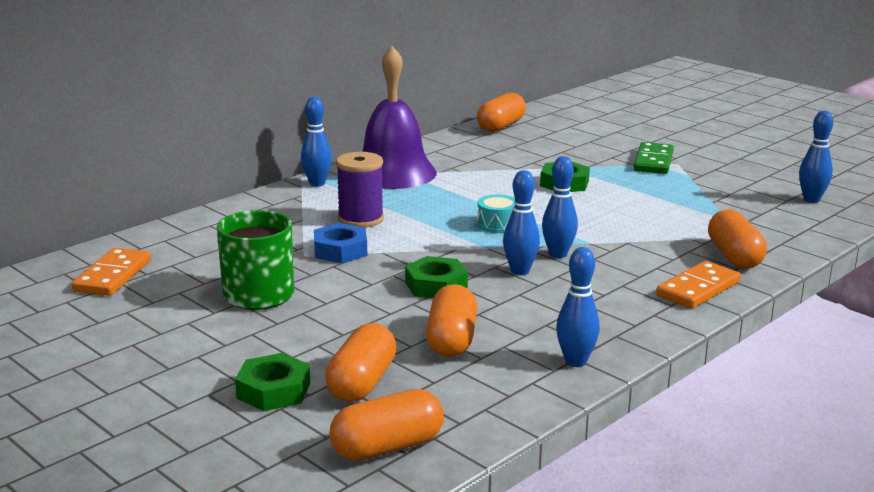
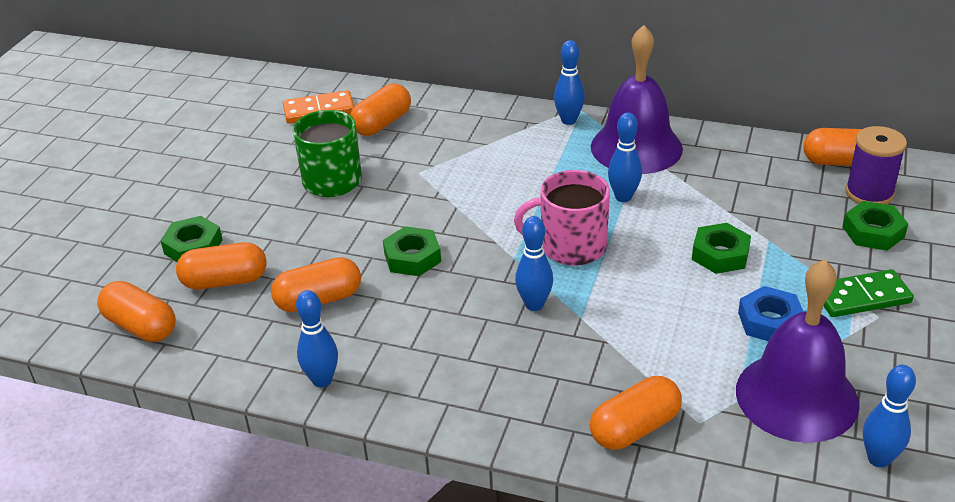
camera: 65 degrees right, 15 degrees up
blue nut [314,223,367,263] -> blue nut moved to [738,286,803,341]
purple spool [336,152,384,228] -> purple spool moved to [845,126,907,205]
turquoise drum [477,195,515,233] -> pink mug [514,170,610,266]
blue bowling pin [503,170,540,275] -> blue bowling pin moved to [608,113,642,202]
orange domino [656,261,741,308] -> none
none -> orange capsule [350,84,411,136]
none -> purple bell [736,259,859,443]
none -> green nut [843,201,908,251]

